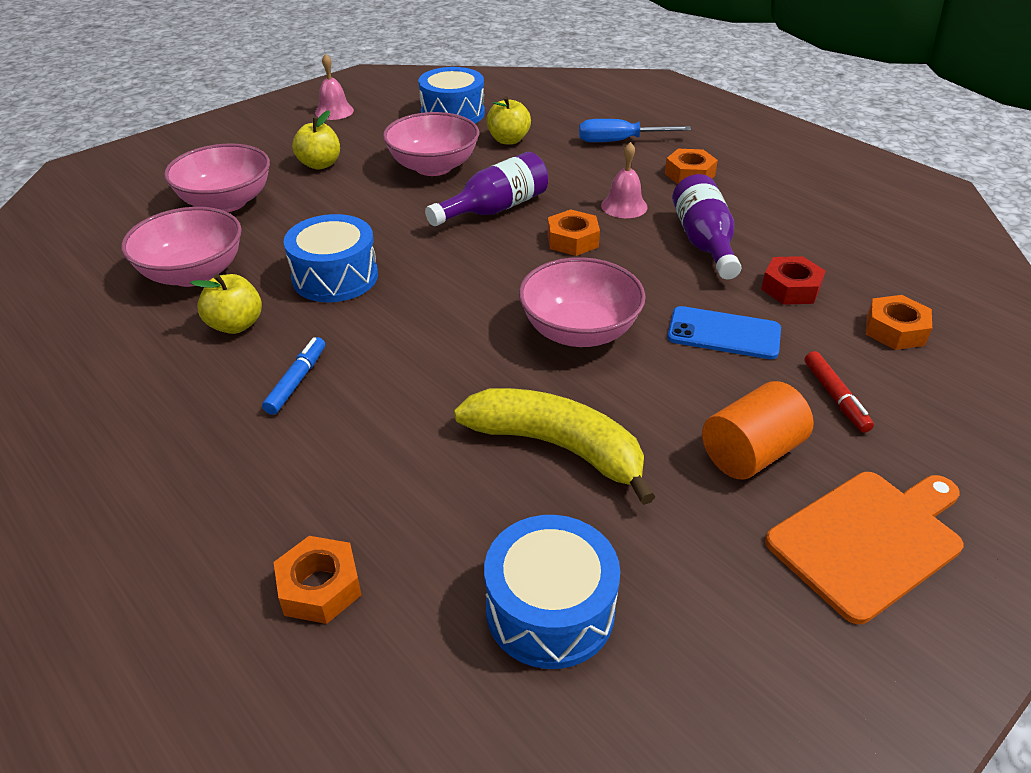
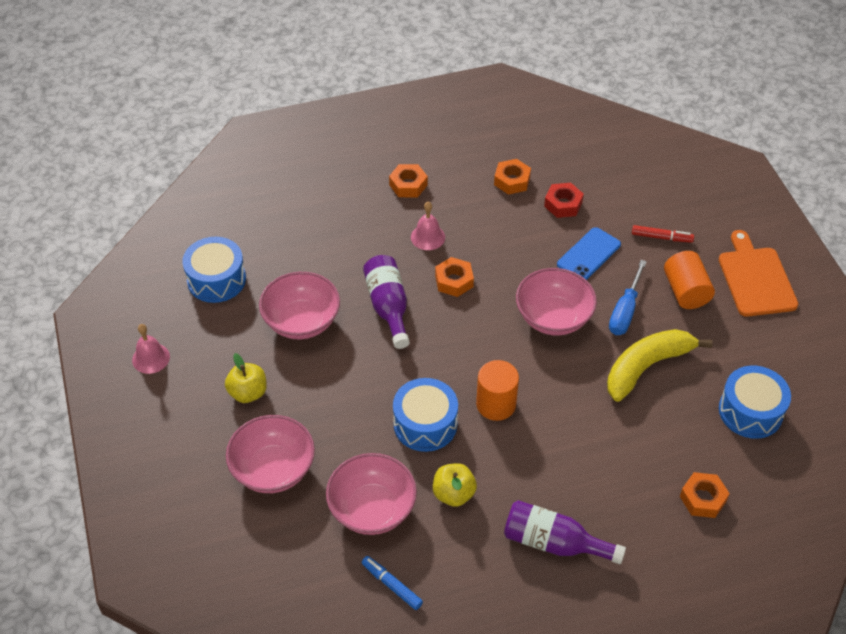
camera: 65 degrees left, 10 degrees up
blue marker [262,337,325,415] -> blue marker moved to [362,556,423,610]
yellow apple [486,96,531,145] -> none
blue screwdriver [579,119,691,142] -> blue screwdriver moved to [609,260,647,335]
purple bottle [672,174,741,280] -> purple bottle moved to [504,500,626,564]
orange nut [866,295,932,350] -> orange nut moved to [494,159,531,195]
none -> orange cylinder [476,360,519,421]

